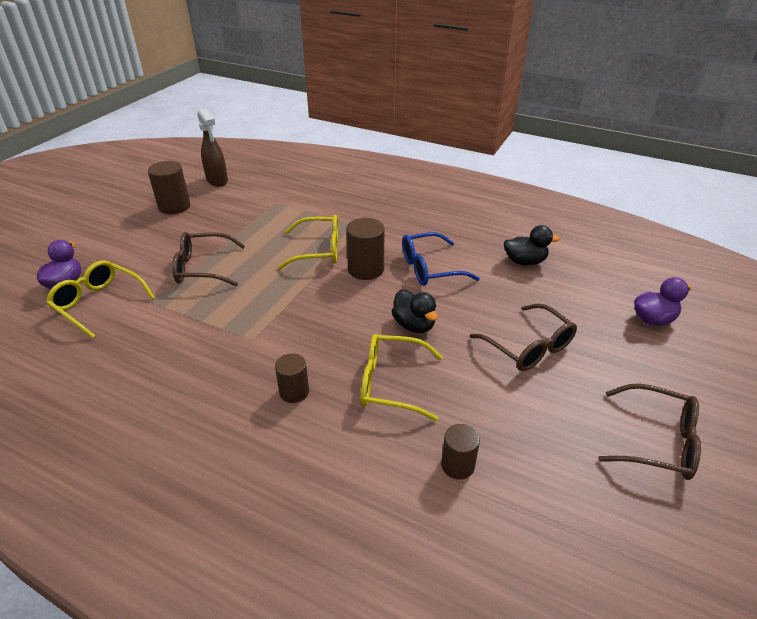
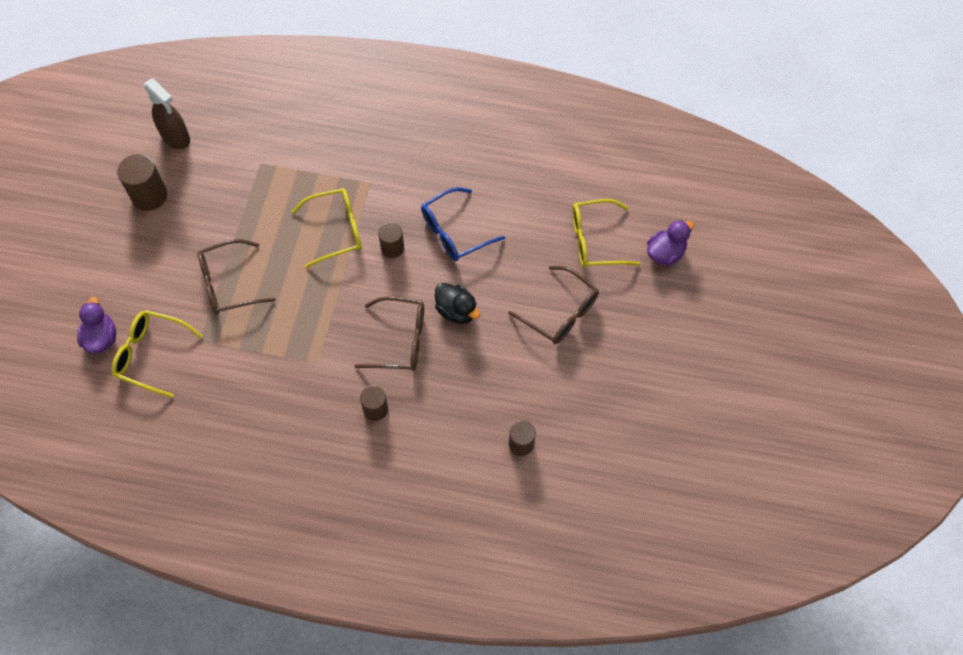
camera: 15 degrees left, 25 degrees up
brown cylinder [346,218,384,280] -> brown cylinder [378,222,404,258], size x0.64
yellow glasses [361,334,443,421] -> yellow glasses moved to [572,199,640,268]
black duck [504,225,560,266] -> none
brown glasses [598,383,701,480] -> brown glasses moved to [354,297,424,371]

